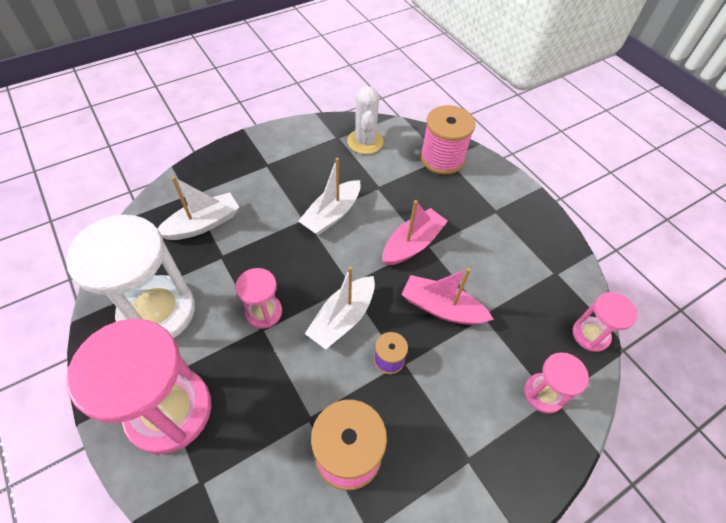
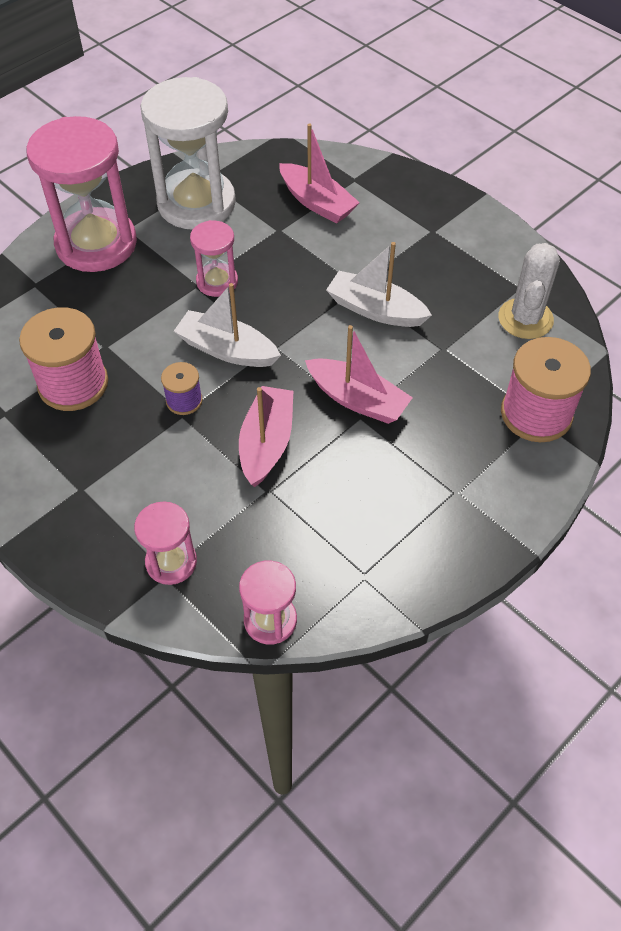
camera: 80 degrees right, 0 degrees up
white boat [158,176,239,240] -> pink boat [279,124,360,224]
white cactus [347,86,384,154] -> white cactus turned 60 degrees counterclockwise [498,243,560,339]

